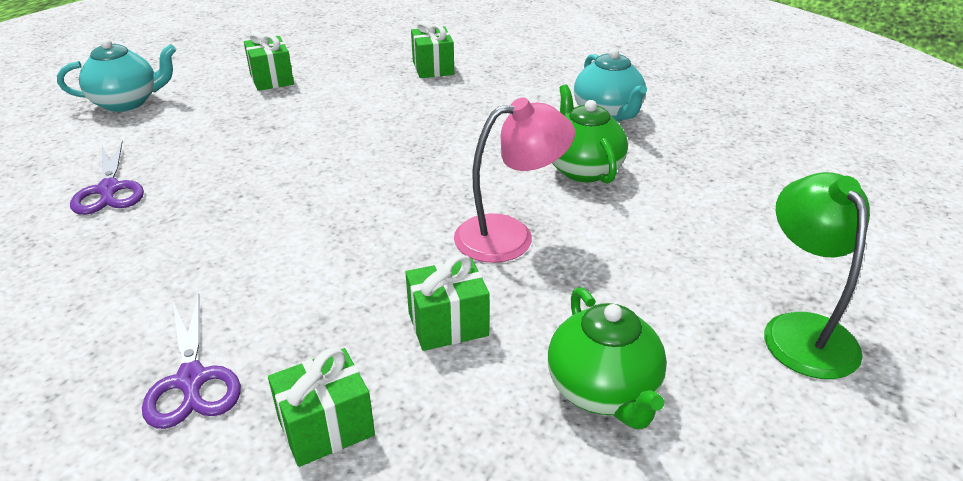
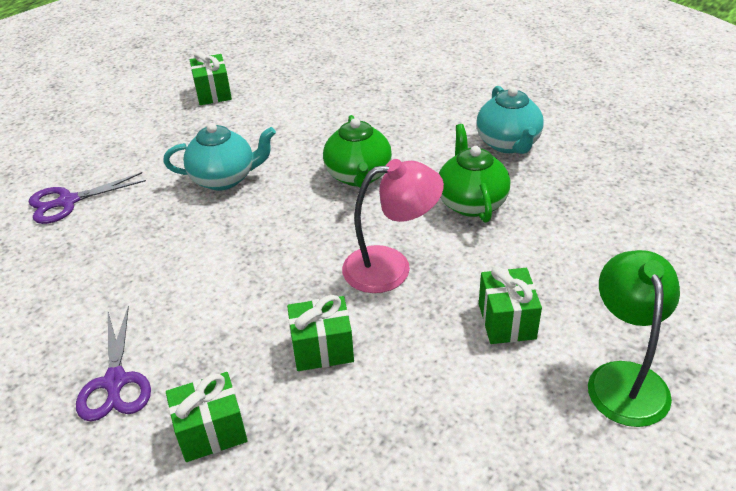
camera: 10 degrees right, 5 degrees up
turquoise teapot [57,39,176,112] -> turquoise teapot moved to [163,123,276,191]
purple scissors [70,141,144,215] -> purple scissors turned 75 degrees clockwise [29,172,146,224]
green gift [411,20,454,78] -> green gift moved to [479,267,542,344]
green teapot [548,287,667,429] -> green teapot moved to [323,115,392,188]

